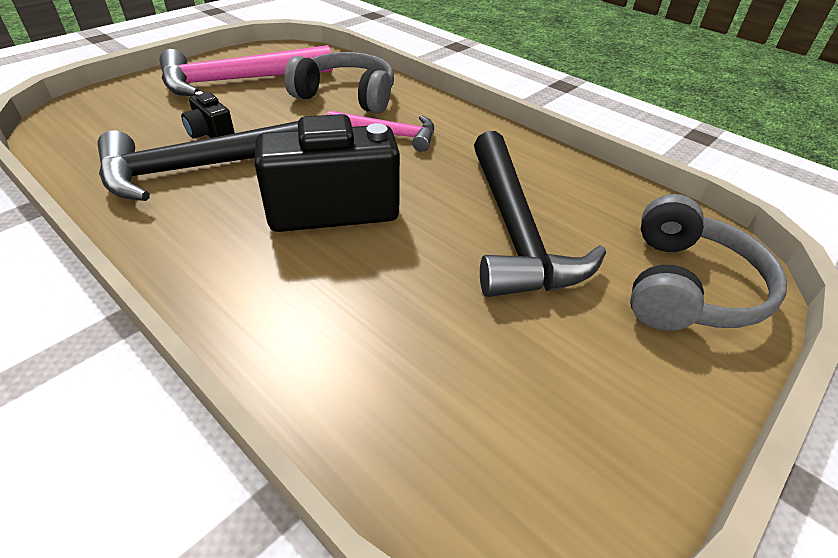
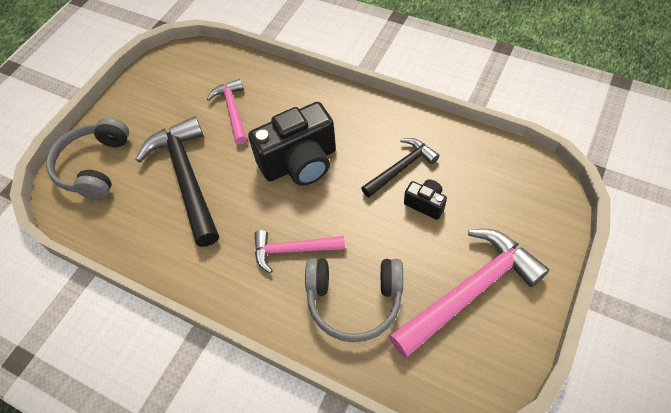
camera: 170 degrees right, 15 degrees up
black hammer [97,121,298,201] -> black hammer [361,138,440,197], size x0.57
none -> pink hammer [207,79,247,145]

